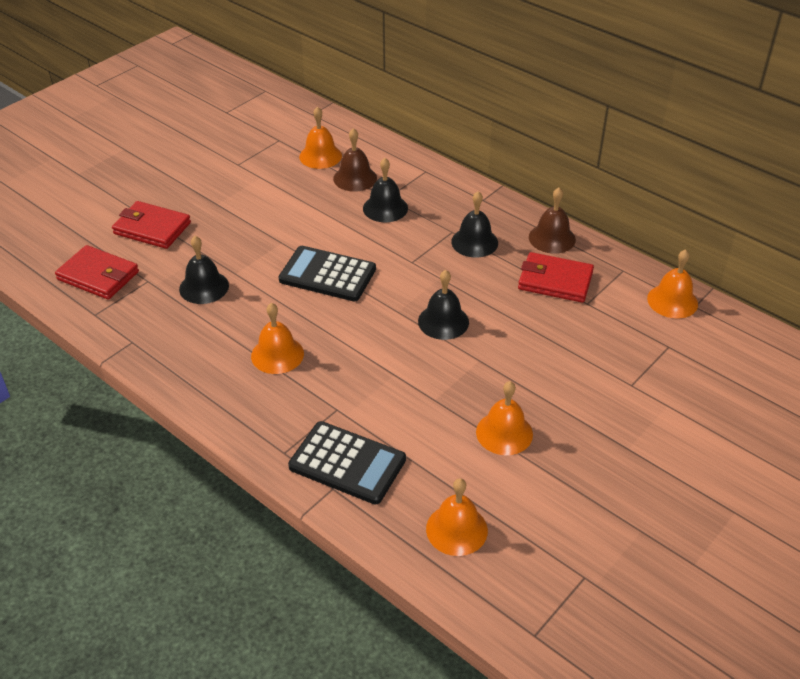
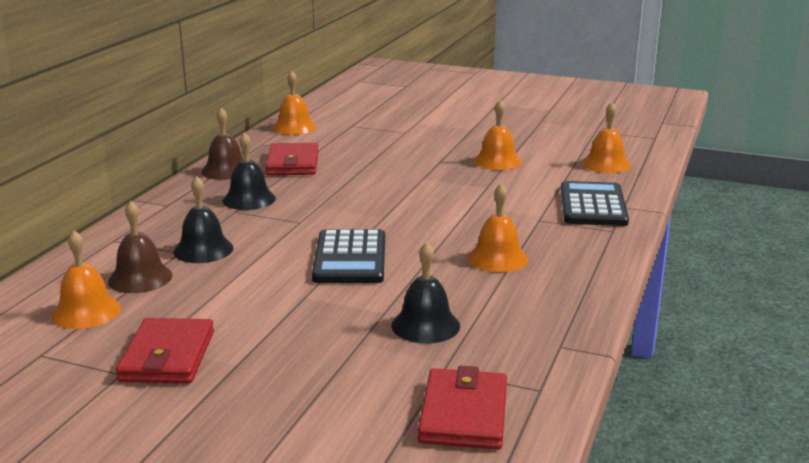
camera: 110 degrees left, 20 degrees down
red wallet [112,201,191,249] -> red wallet moved to [116,318,214,384]
black bell [418,270,469,340] -> none

